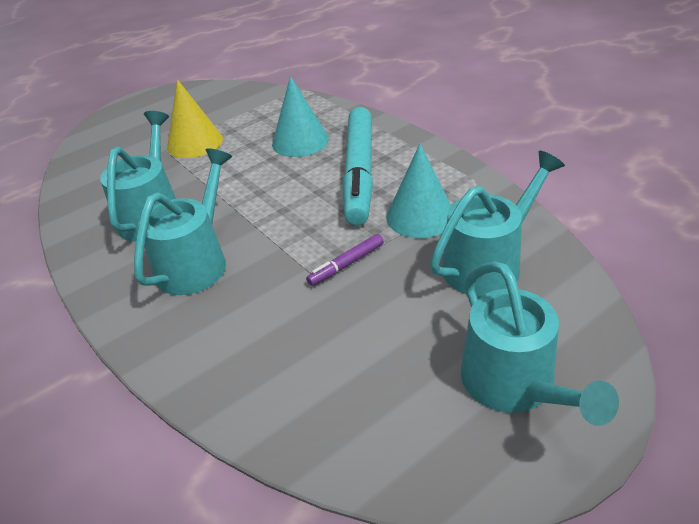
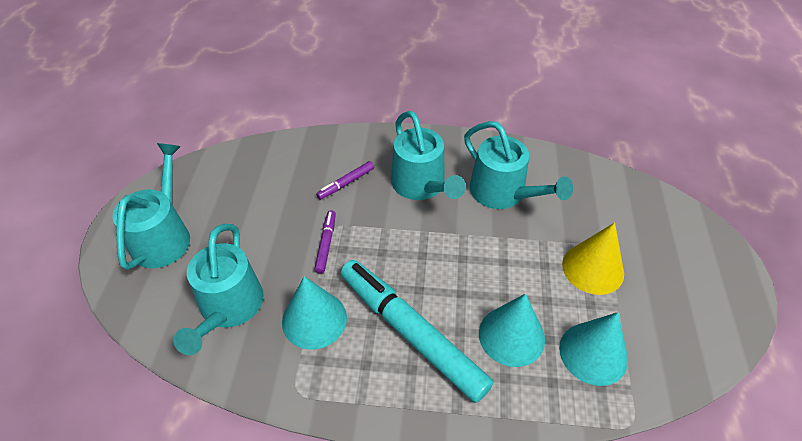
camera: 130 degrees right, 10 degrees up
turquoise watering can [461,261,619,426] -> turquoise watering can turned 75 degrees clockwise [112,143,190,270]
none -> purple marker [316,161,374,200]
none -> turquoise cone [559,312,628,386]

